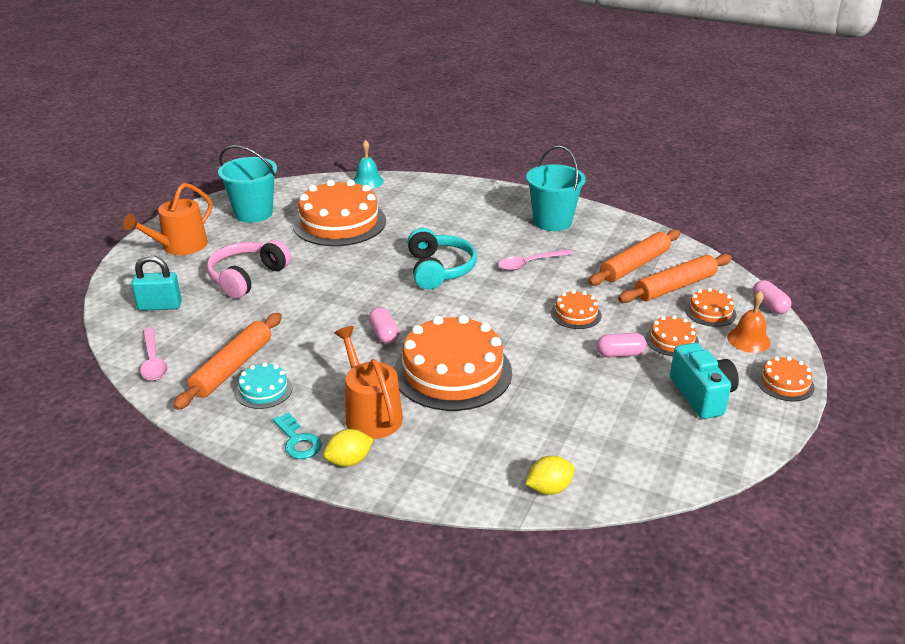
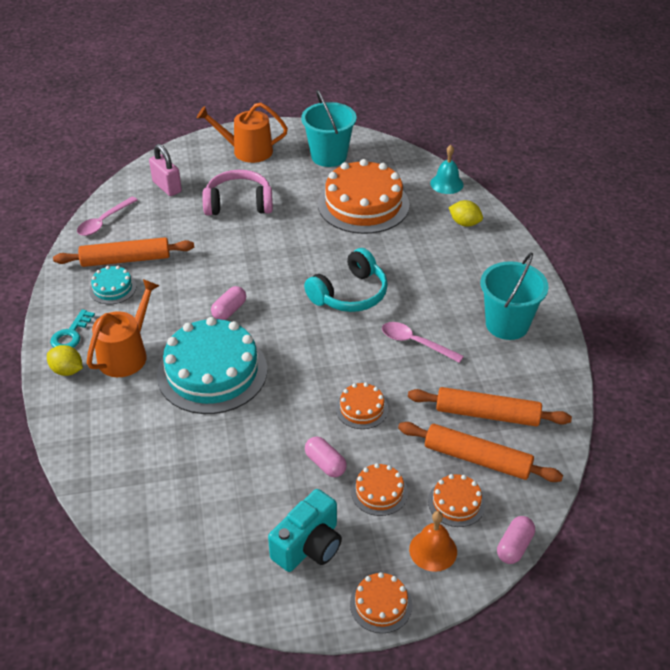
camera: 55 degrees right, 10 degrees up
turquoise padlock [131,255,182,311] -> pink padlock [149,144,182,196]
orange cake [394,315,512,411] -> turquoise cake [157,317,267,414]
yellow lemon [525,456,575,495] -> yellow lemon moved to [449,200,483,227]

